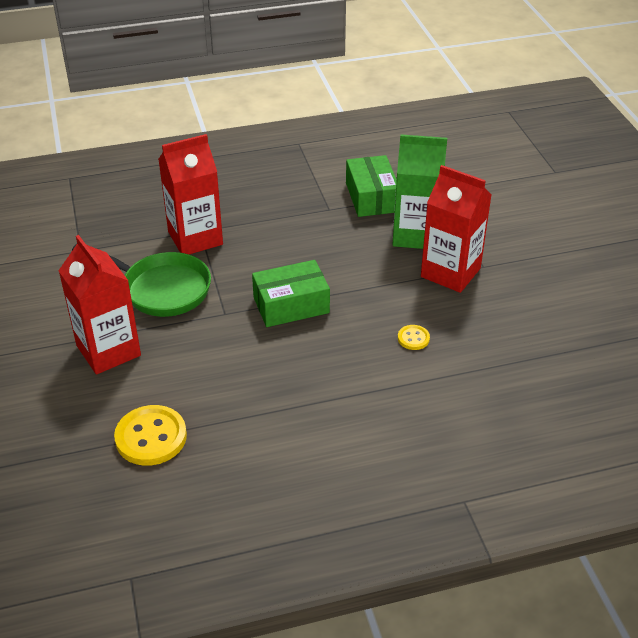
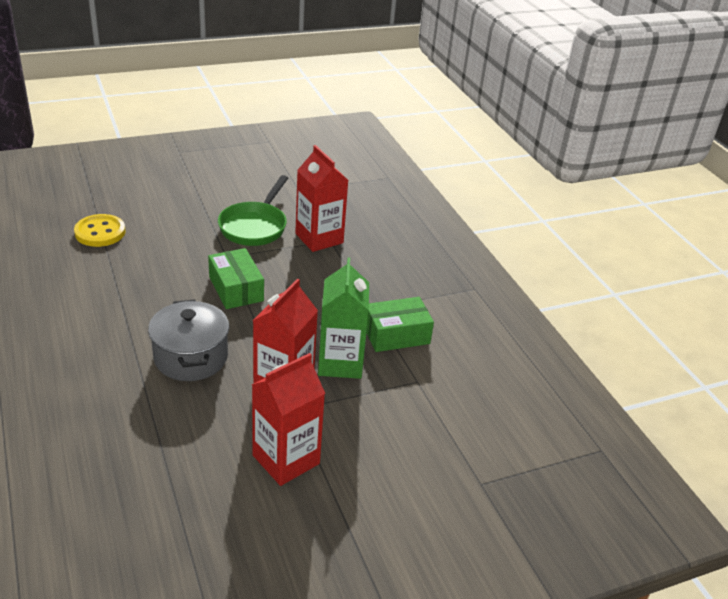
camera: 80 degrees right, 5 degrees down
red carton [58,235,141,375] -> red carton moved to [252,353,325,486]
yellow button [398,325,430,350] -> grey pot [148,299,229,381]

